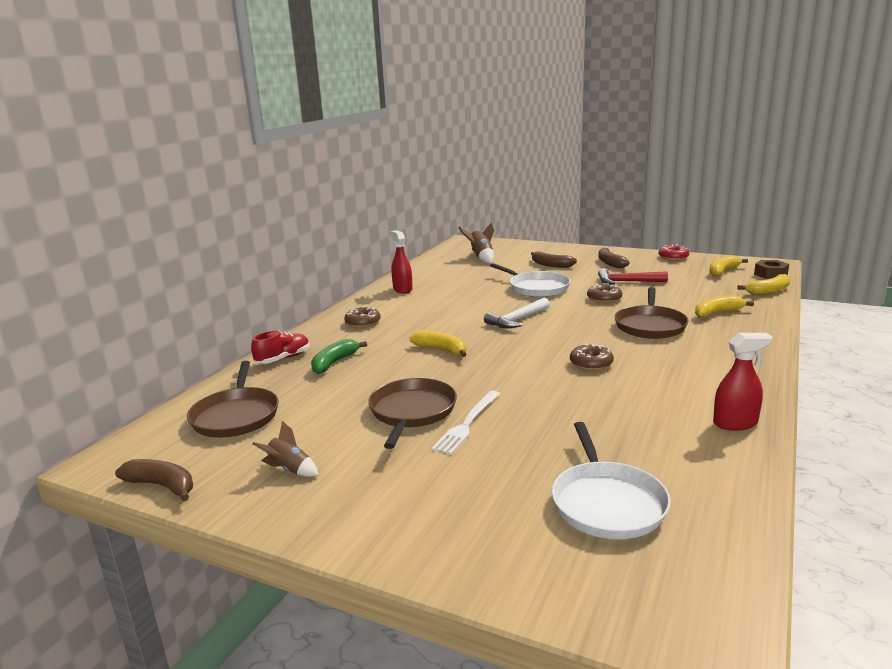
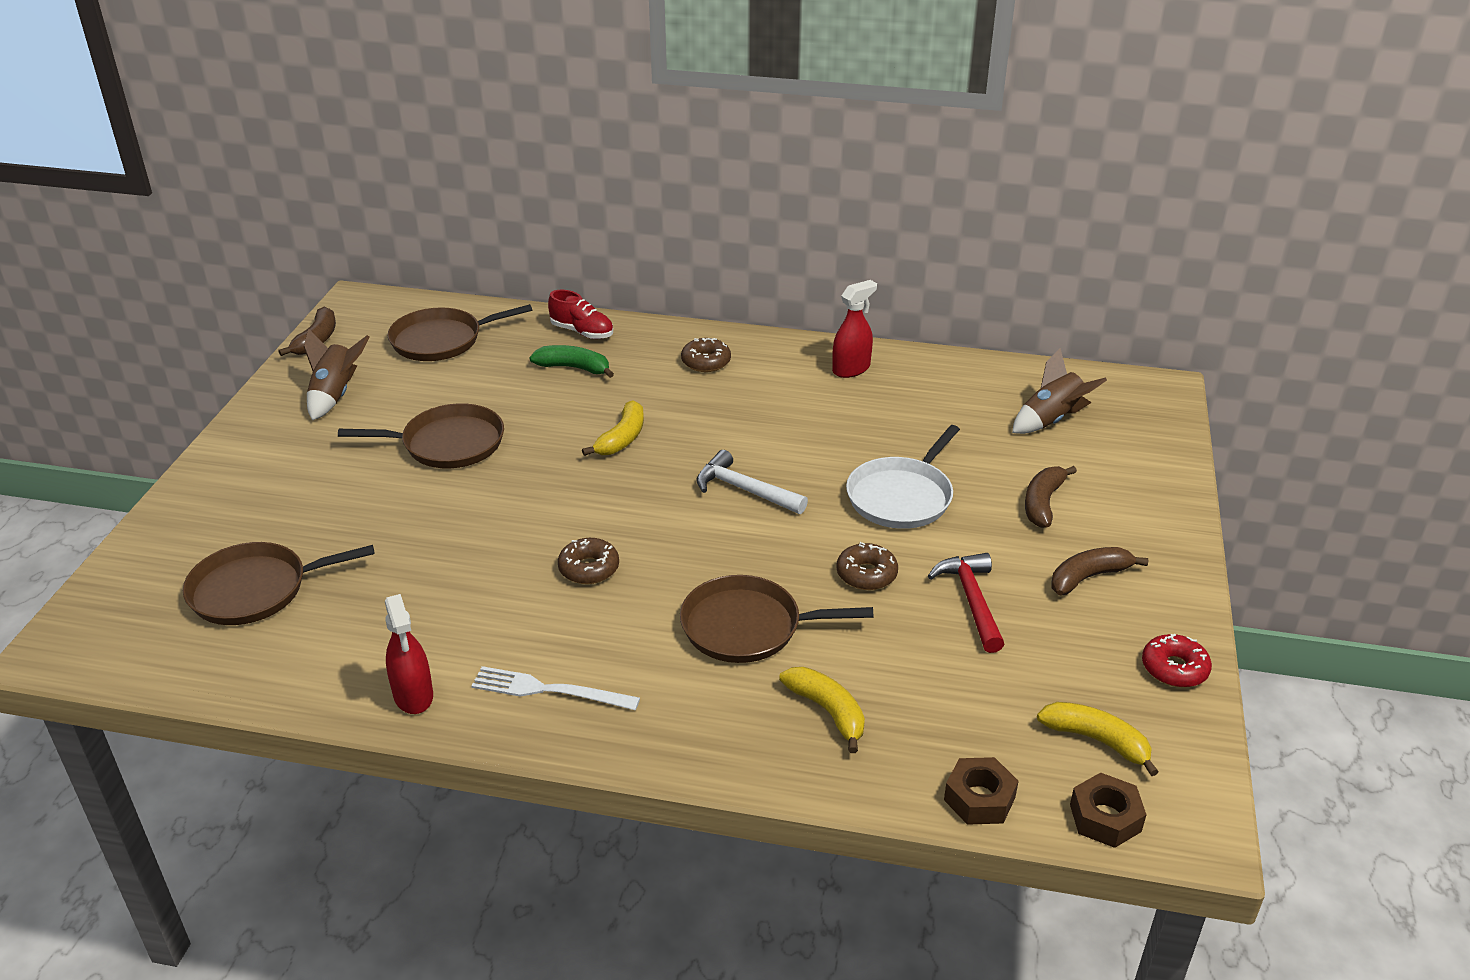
camera: 75 degrees right, 15 degrees up
brown rocket [253,421,318,477] -> brown rocket [304,328,369,421], size x1.51
white fork [432,391,500,455] -> white fork moved to [471,666,640,710]
white pan [552,422,671,539] -> brown pan [183,542,375,625]
yellow banana [737,274,790,295] -> brown nut [944,757,1019,825]

